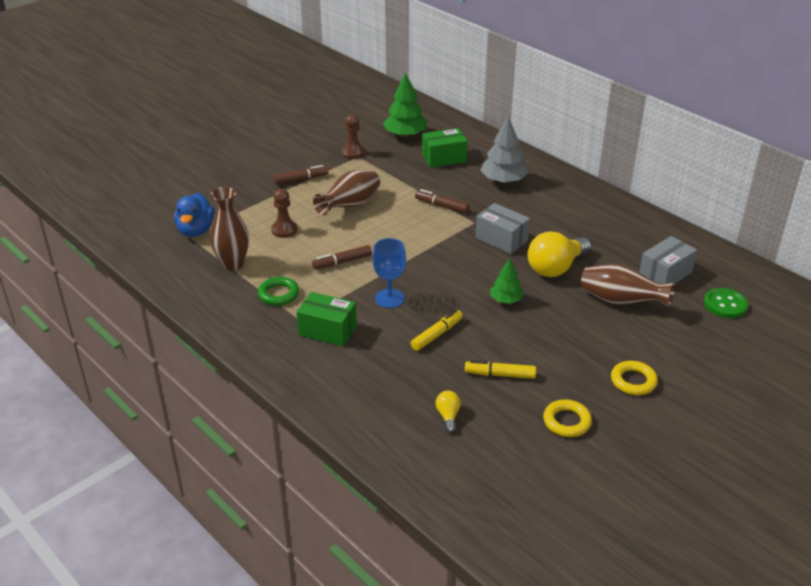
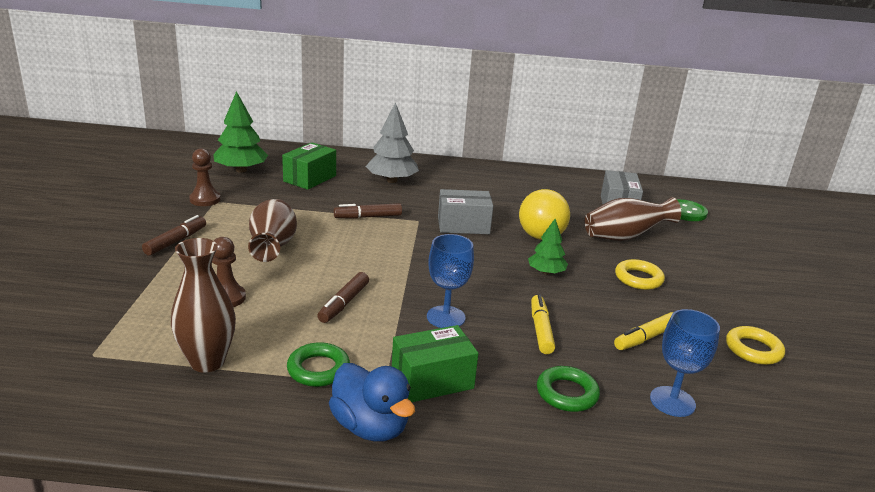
camera: 45 degrees left, 10 degrees down
blue duck [174,193,215,237] -> blue duck moved to [329,363,415,442]
yellow light bulb [436,391,461,433] -> blue goblet [650,309,720,417]
yellow ring [611,361,658,395] -> yellow ring moved to [615,259,665,290]
none -> green ring [537,366,600,412]

